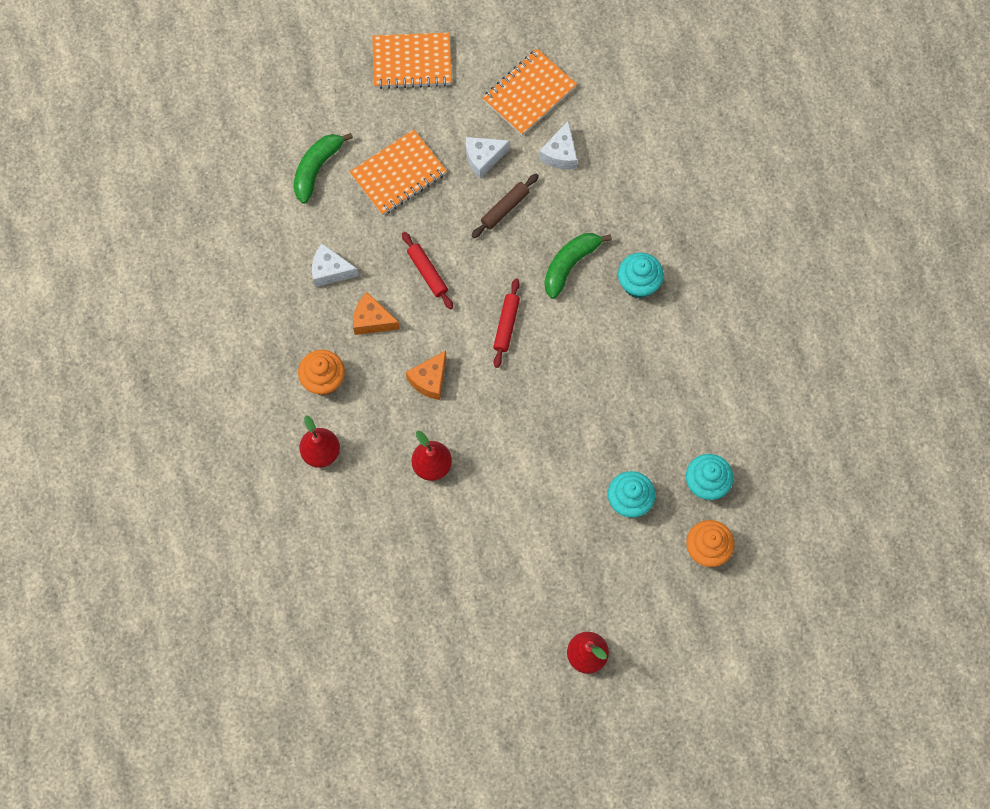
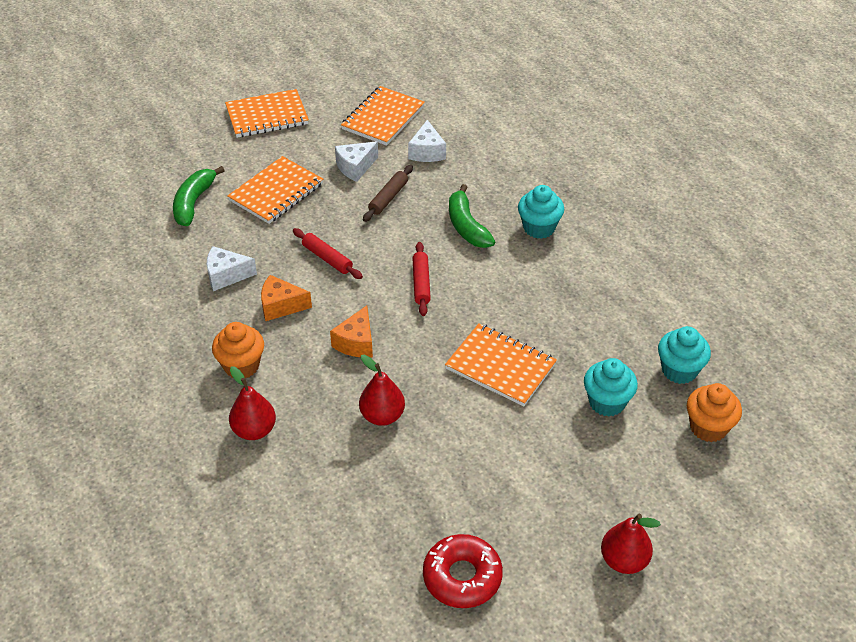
camera: 15 degrees left, 25 degrees down
green banana [544,233,612,299] -> green banana turned 45 degrees counterclockwise [449,184,495,248]
none -> red donut [423,534,503,608]
none -> orange notebook [445,323,557,406]

